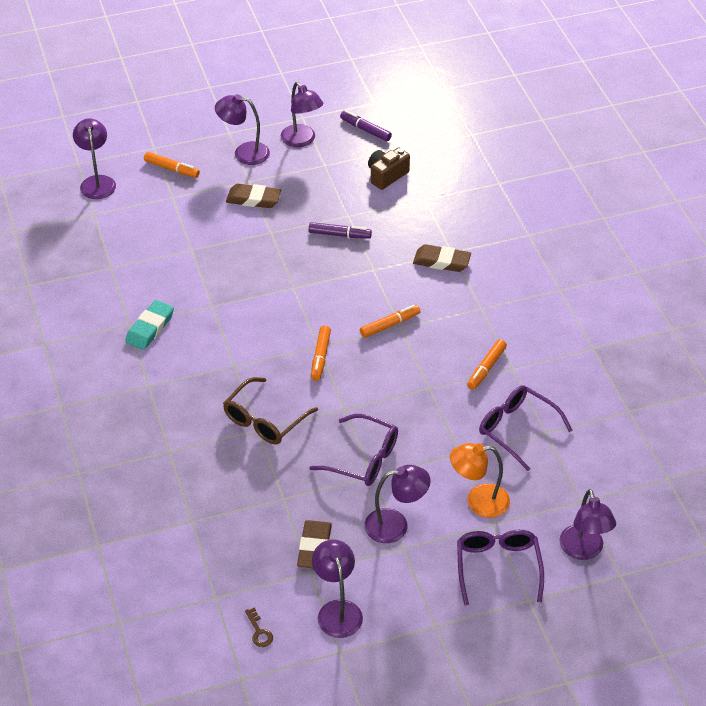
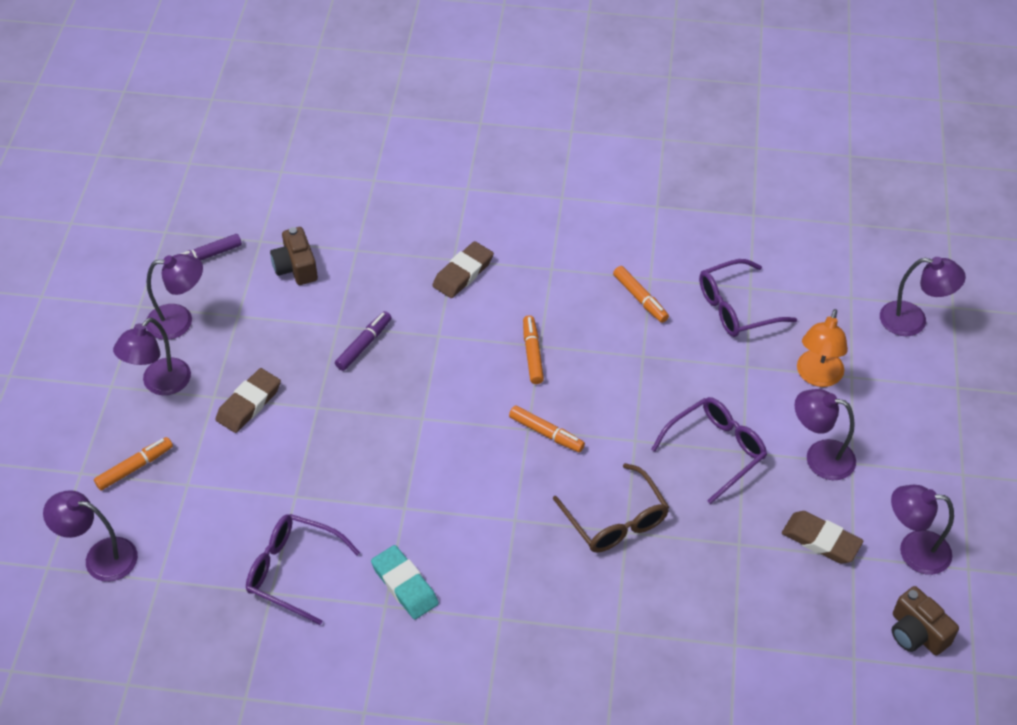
camera: 65 degrees left, 5 degrees up
brown key [245,607,273,647] -> brown camera [892,586,959,655]
purple lamp [364,465,431,543] -> purple lamp turned 90 degrees counterclockwise [795,389,856,480]
purple glasses [457,530,544,605] -> purple glasses moved to [246,514,360,625]

